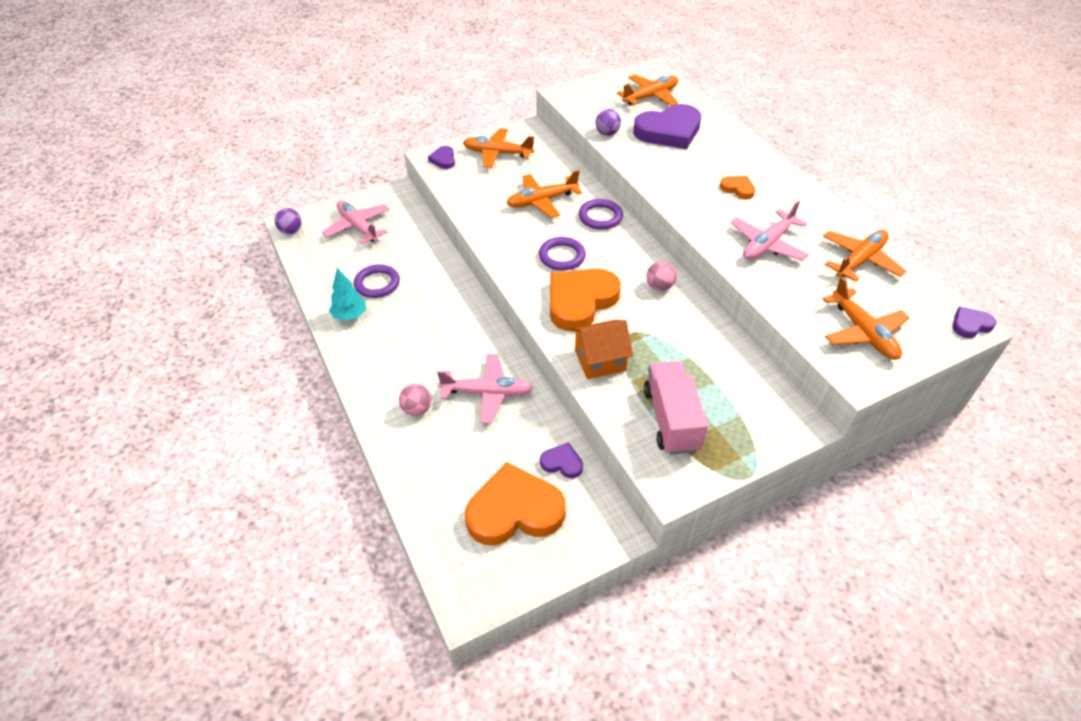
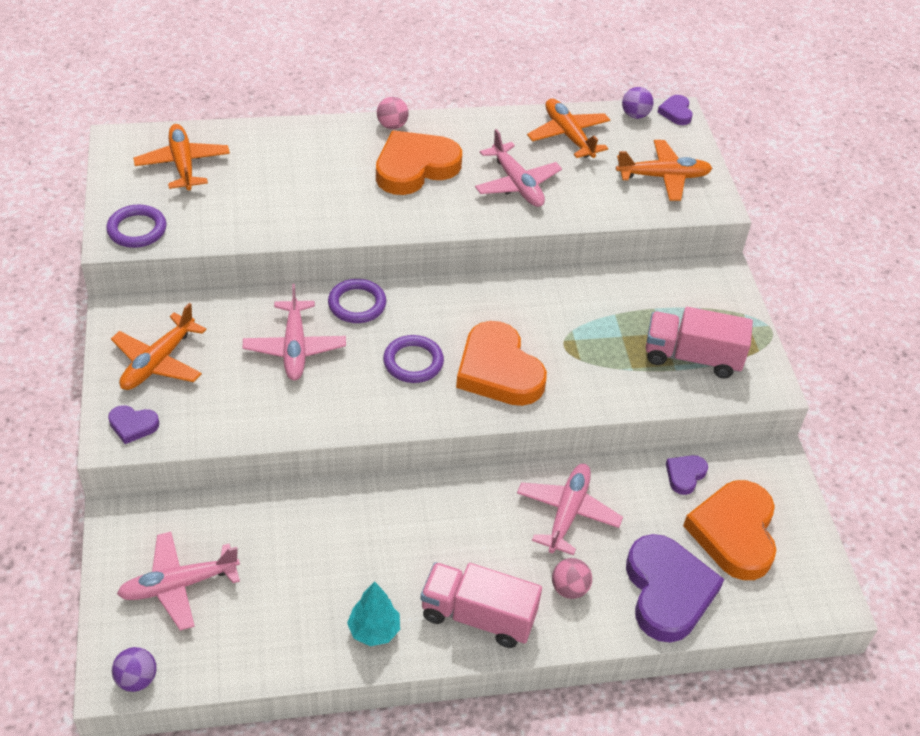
camera: 75 degrees left, 0 degrees up
purple ring [354,264,400,298] -> purple ring moved to [106,205,166,248]
orange plane [506,170,582,218] -> pink plane [243,284,346,380]
orange house [572,320,633,379] -> none
purple ball [596,109,621,136] -> purple ball moved to [622,87,654,119]
purple heart [633,104,701,149] -> purple heart moved to [626,534,724,643]
pink ball [646,261,676,291] -> pink ball moved to [377,97,409,129]
orange heart [720,176,755,199] -> orange heart [376,130,462,195], size x2.17
none -> pink truck [420,562,542,648]

